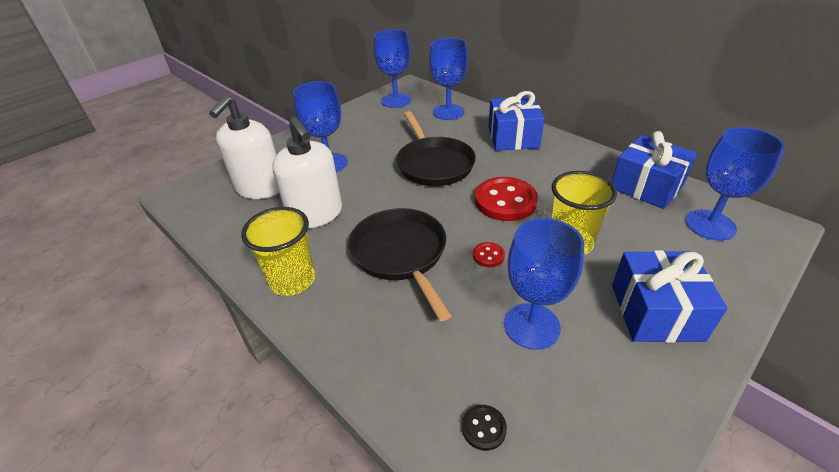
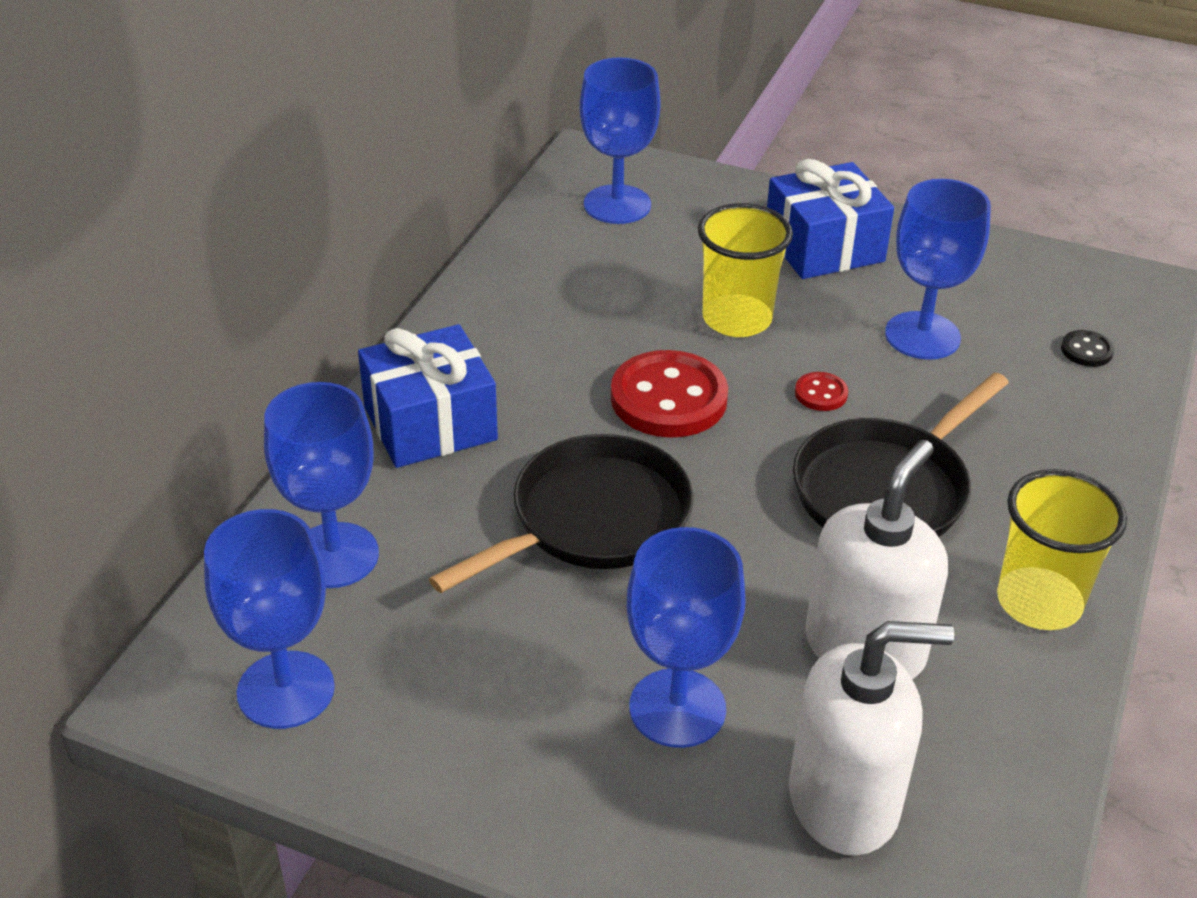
camera: 115 degrees left, 0 degrees up
blue gift [611,131,697,209] -> none

